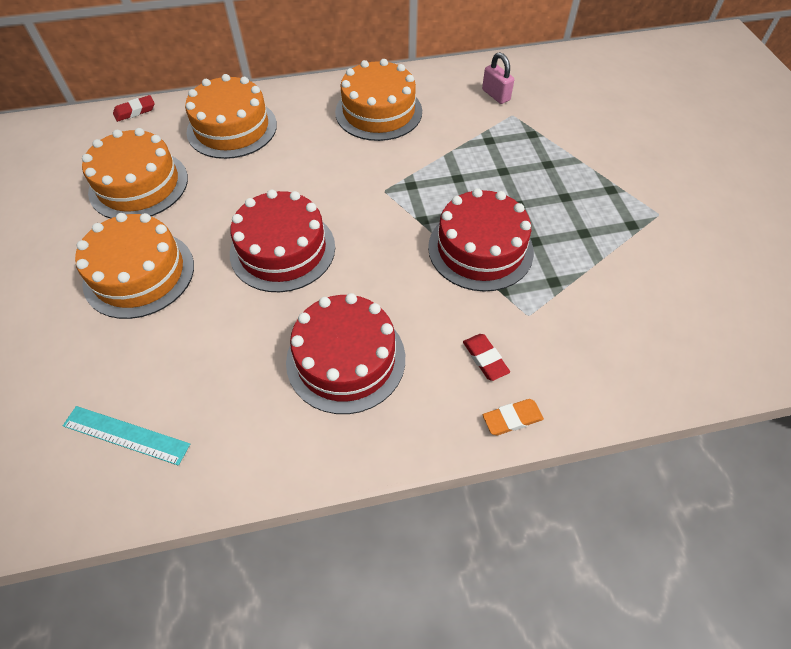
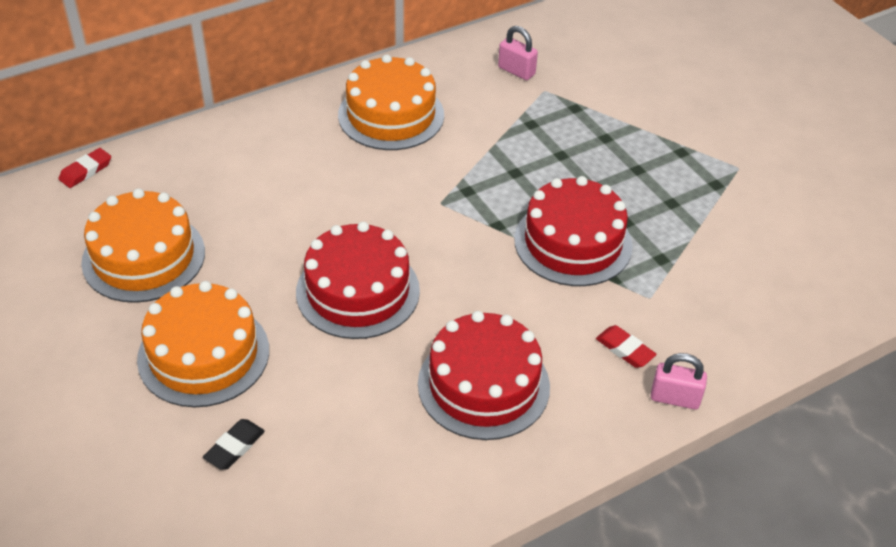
camera: 20 degrees left, 10 degrees down
turquoise ruler [63,406,190,466] -> none
orange cake [185,74,277,159] -> none
orange eraser [483,399,544,435] -> pink padlock [651,353,707,410]
none -> black eraser [203,419,265,470]

